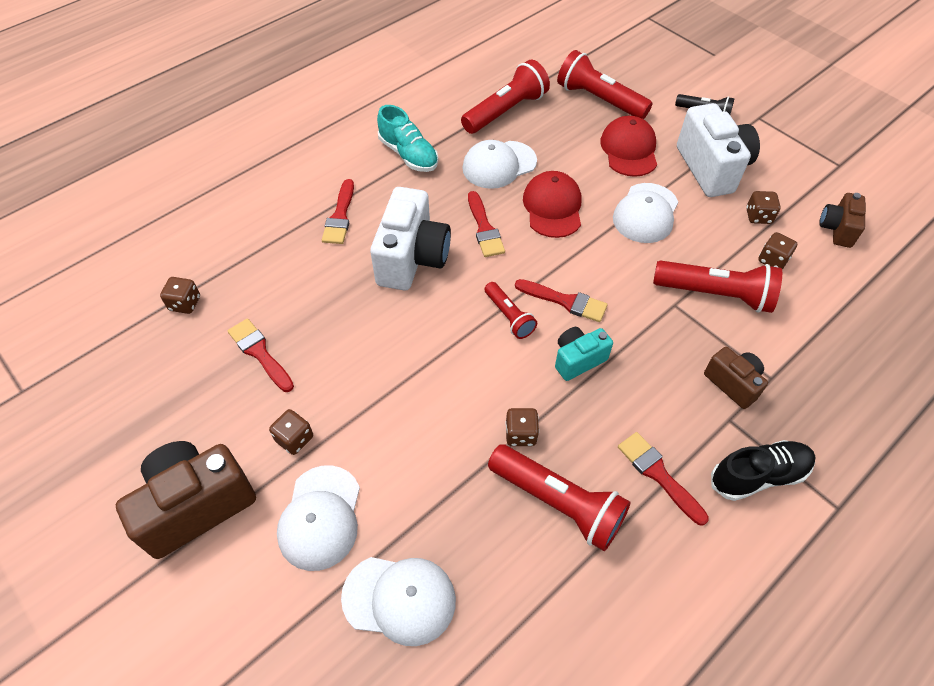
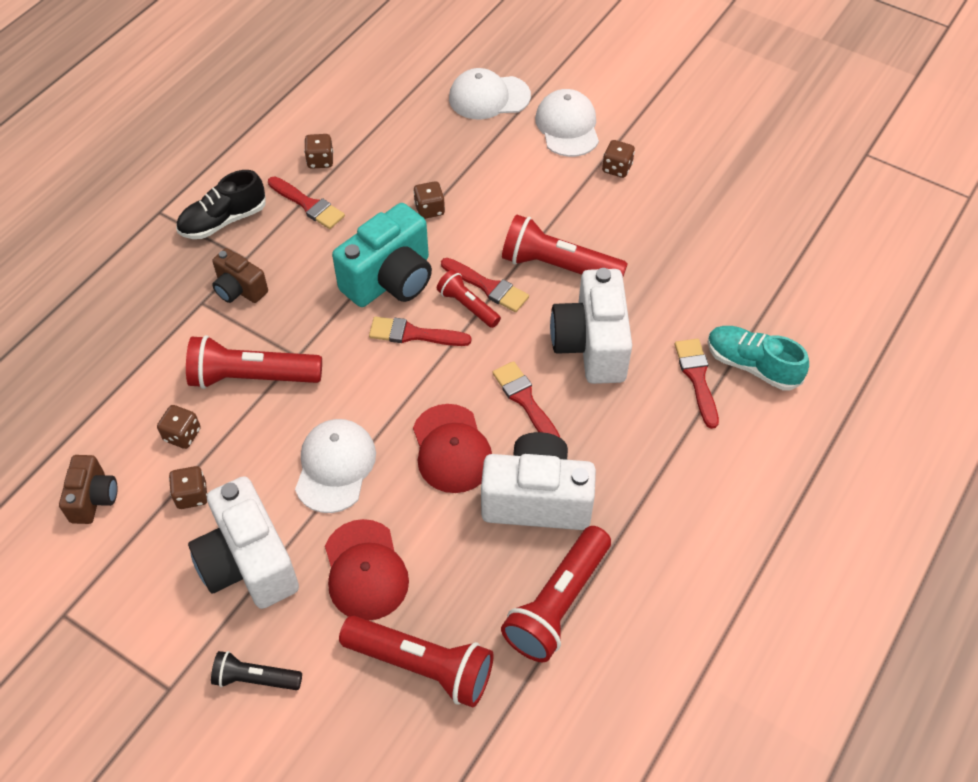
camera: 165 degrees right, 0 degrees up
brown camera [116,441,256,559] -> none
brown dice [160,277,200,314] -> brown dice moved to [304,134,333,169]
red brush [228,318,294,392] -> red brush moved to [441,258,529,312]
turquoise shoe [377,105,438,172] -> turquoise shoe moved to [707,326,809,391]
white cap [462,140,537,189] -> white camera [481,432,596,530]
red flashlight [488,444,631,551] -> red flashlight moved to [502,215,628,277]
turquoise camera [555,327,613,381] -> turquoise camera [332,203,432,307], size x1.81

